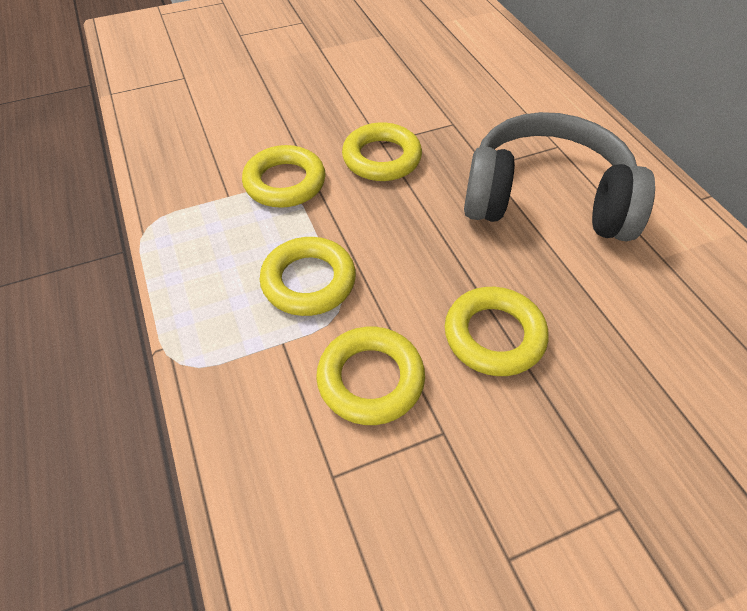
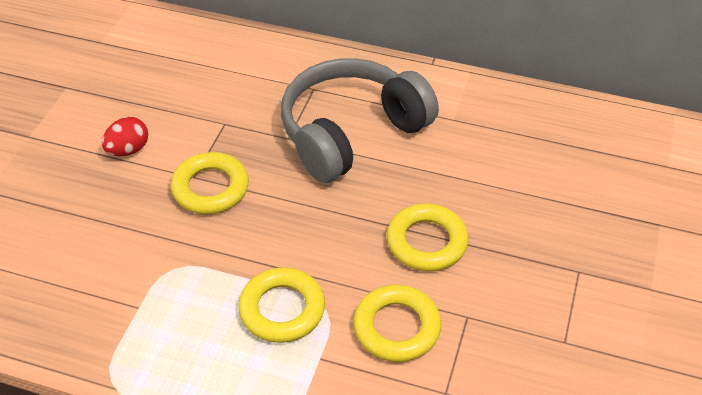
camera: 50 degrees left, 5 degrees down
yellow ring [242,145,326,208] -> none
none -> red egg [102,117,148,156]

